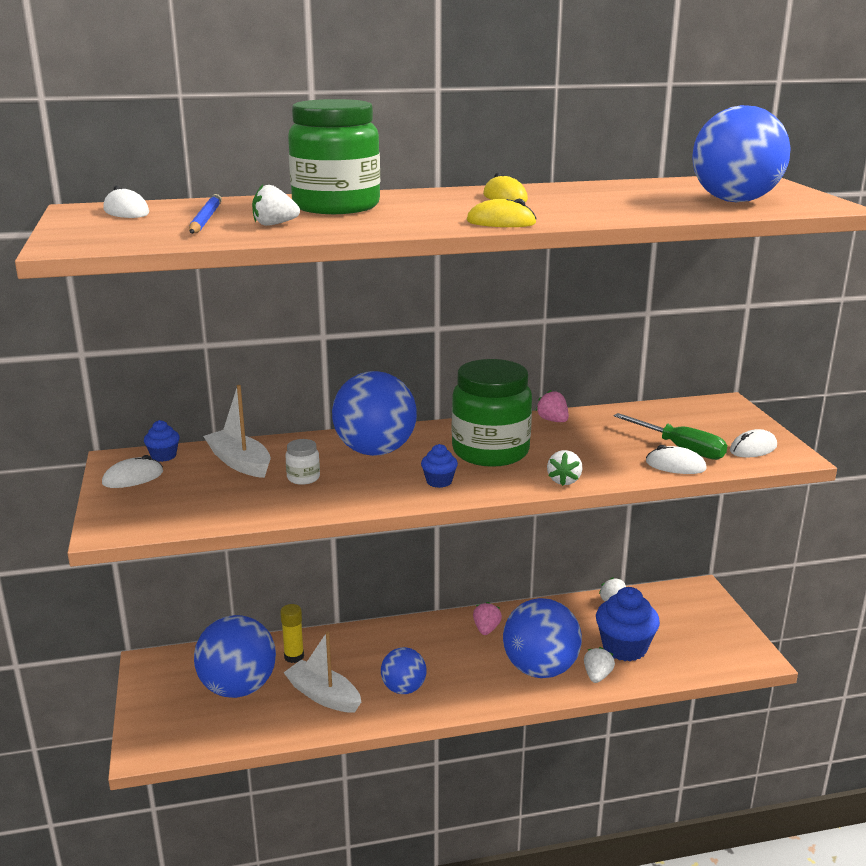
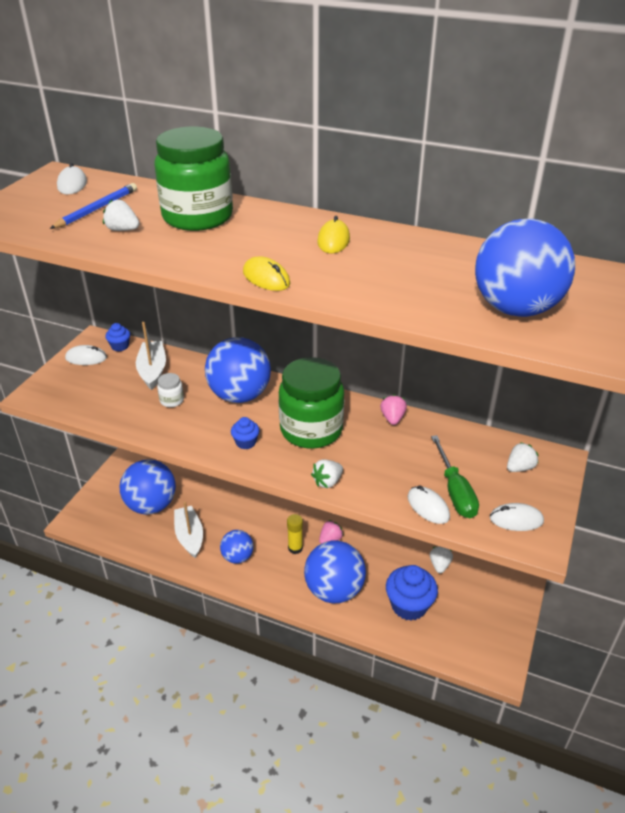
camera: 35 degrees right, 15 degrees up
yellow glue stick [280,604,304,663] -> yellow glue stick moved to [287,514,303,554]
white strawberry [584,647,615,683] -> white strawberry moved to [507,442,539,472]

